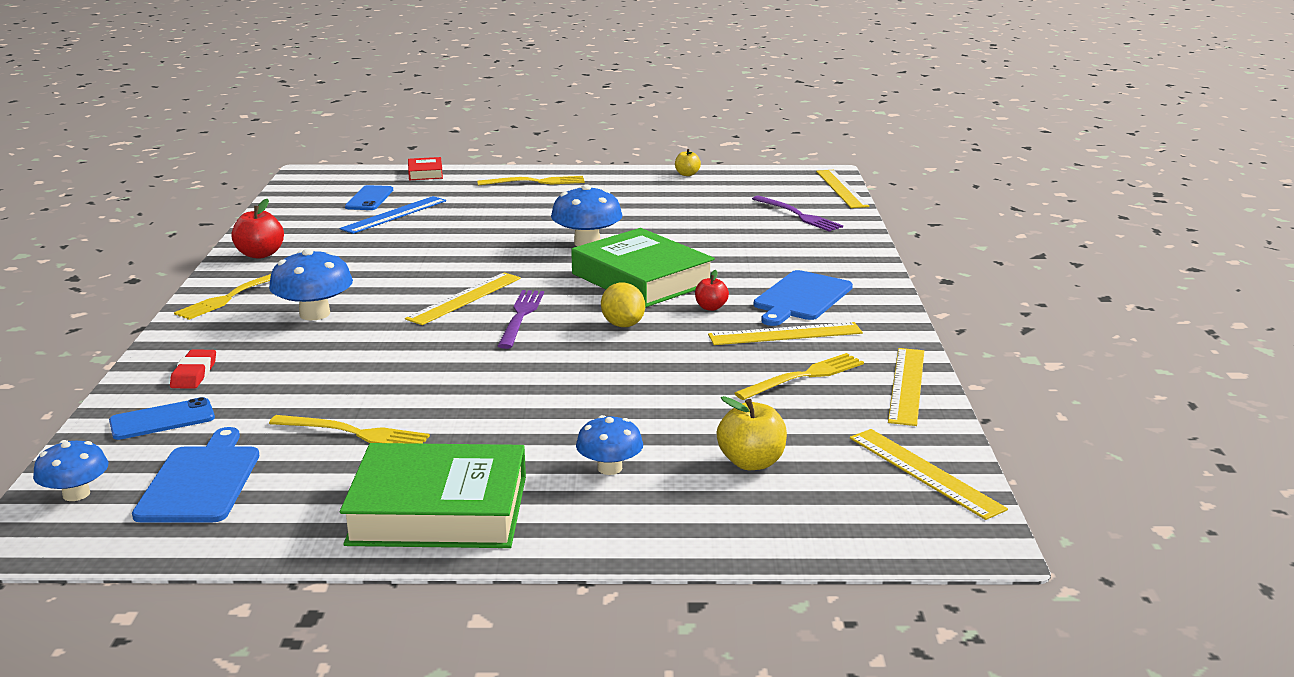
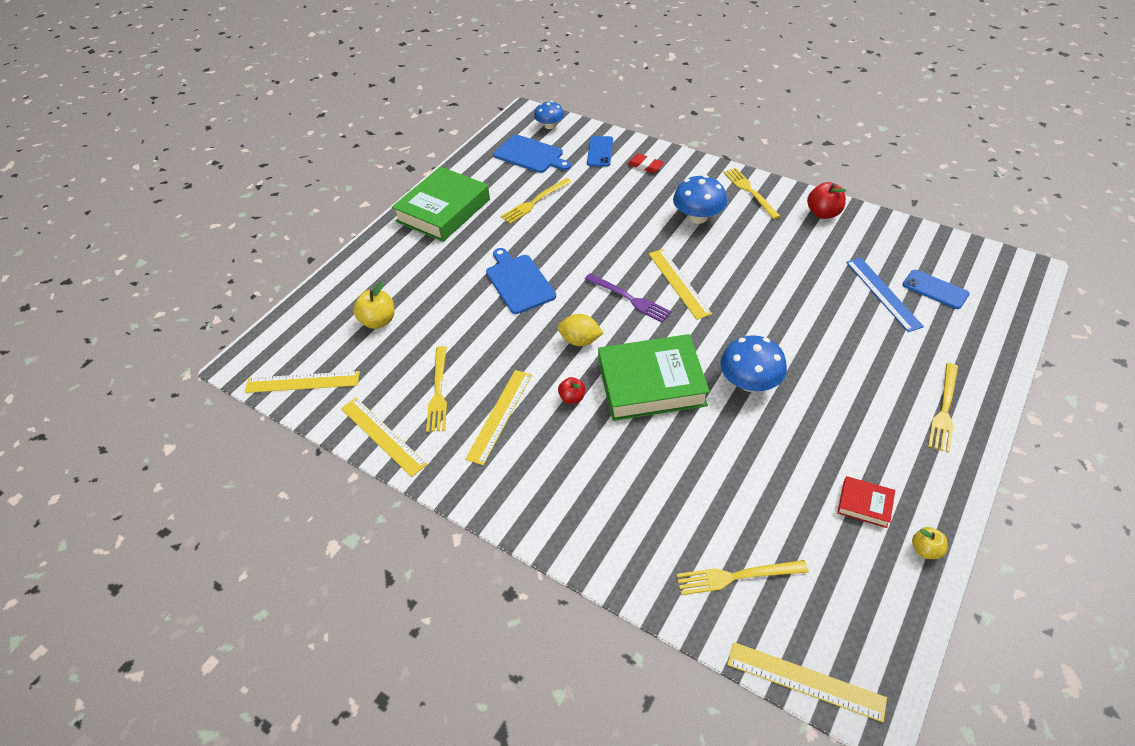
camera: 125 degrees right, 25 degrees up
red book [408,157,443,180] -> red book moved to [837,476,895,528]
blue mushroom [576,415,643,475] -> none
purple fork [752,196,843,232] -> yellow fork [676,560,809,595]
blue cutting board [754,270,853,326] -> blue cutting board moved to [486,248,556,314]

